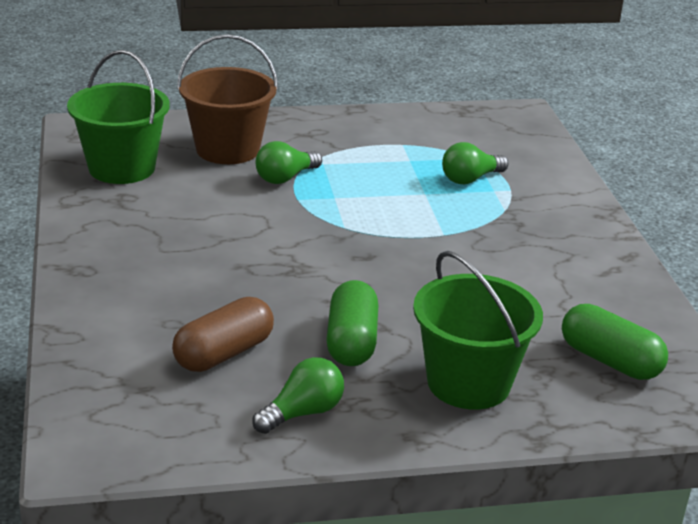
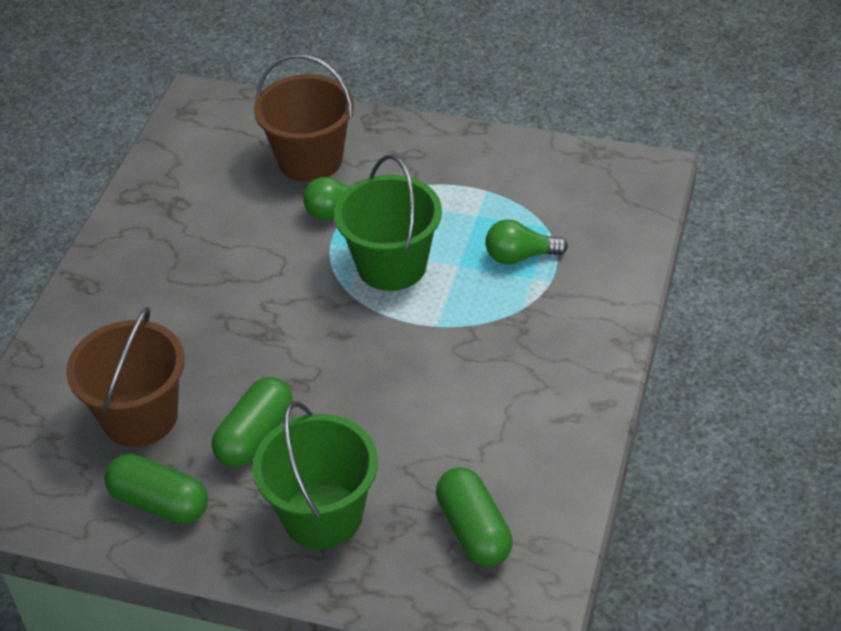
camera: 30 degrees right, 15 degrees up
green bucket [67,50,170,184] -> green bucket moved to [334,155,442,291]
brown capsule [172,297,274,372] -> brown bucket [66,307,185,447]
green light bulb [252,357,344,434] -> green capsule [104,454,208,524]

